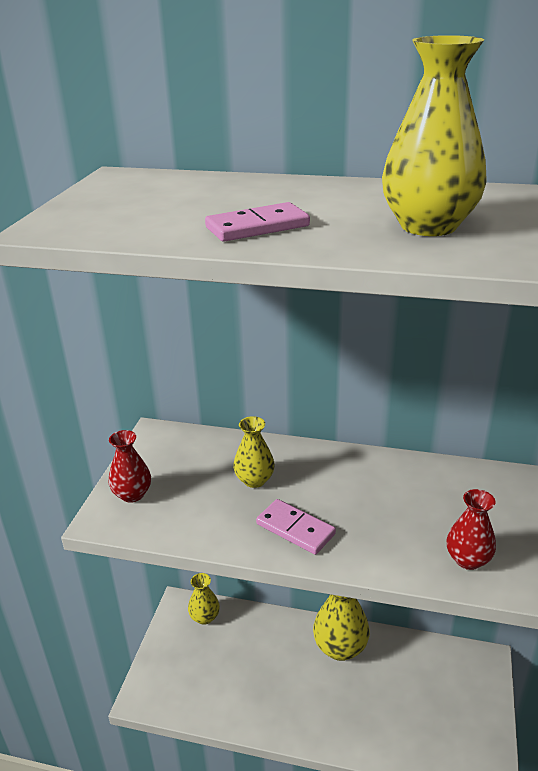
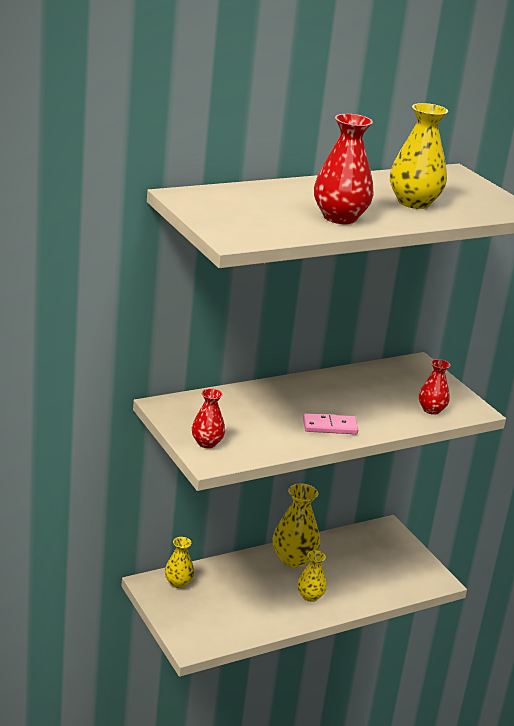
camera: 45 degrees left, 5 degrees down
pink domino [205,202,310,242] -> red vase [314,114,373,224]
yellow vase [233,416,275,488] -> yellow vase moved to [297,550,327,602]

